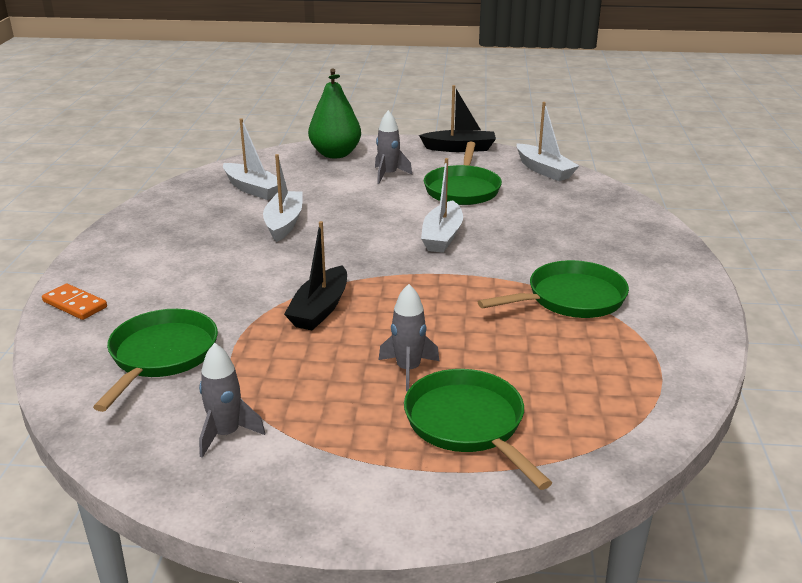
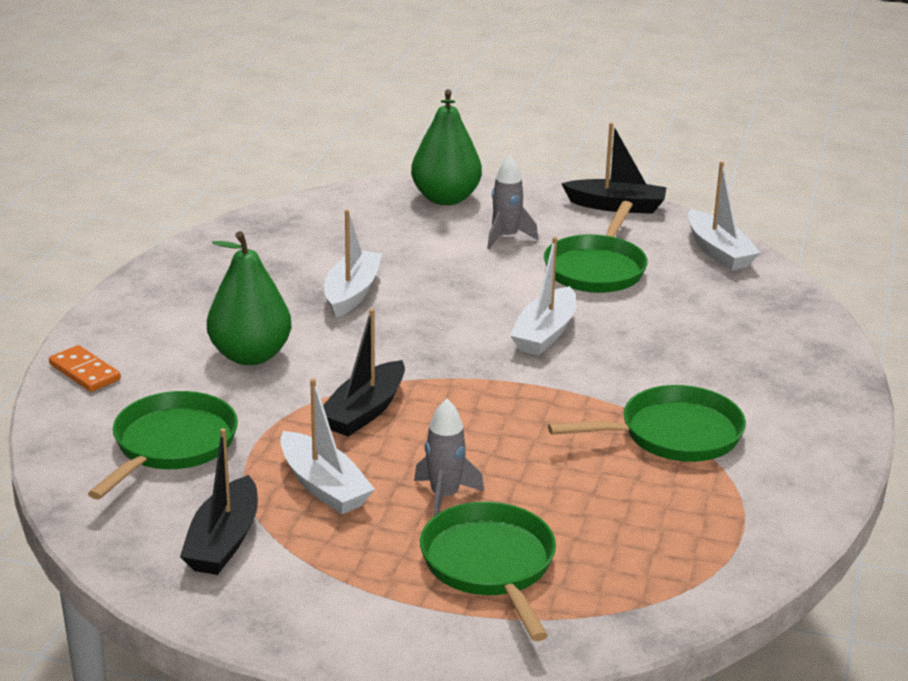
camera: 10 degrees right, 0 degrees up
grey rocket [199,343,265,458] -> black boat [180,428,258,575]
white boat [223,118,286,200] -> white boat moved to [280,378,375,514]
none -> green pear [207,231,292,365]

